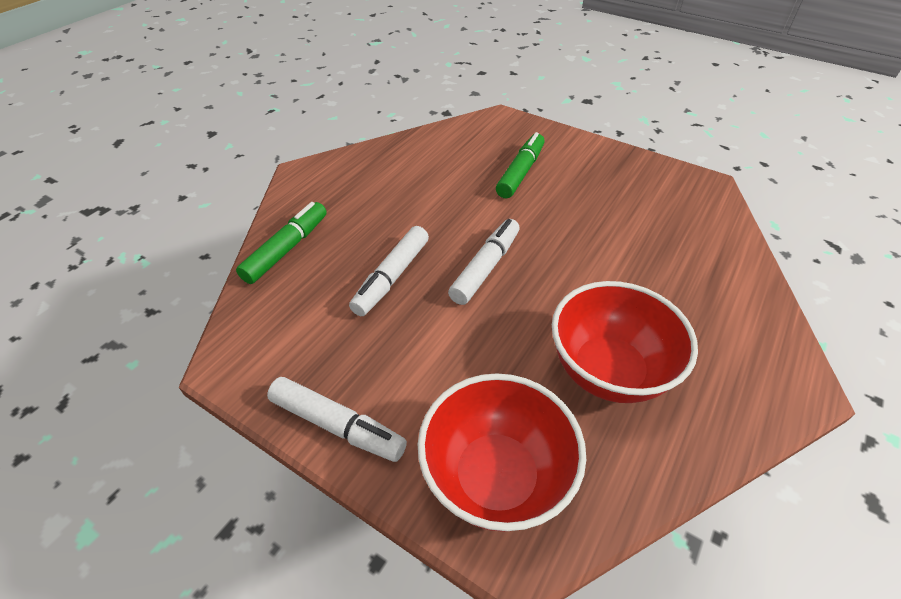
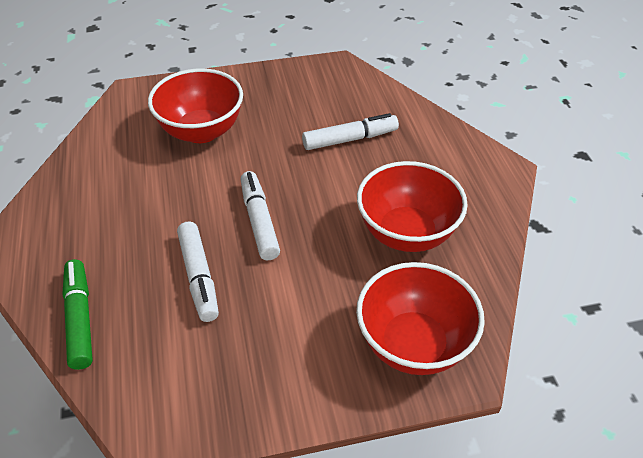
camera: 45 degrees left, 0 degrees up
white marker [267,377,407,462] -> white marker moved to [302,113,399,150]
green marker [496,132,544,199] -> red bowl [148,68,243,143]

